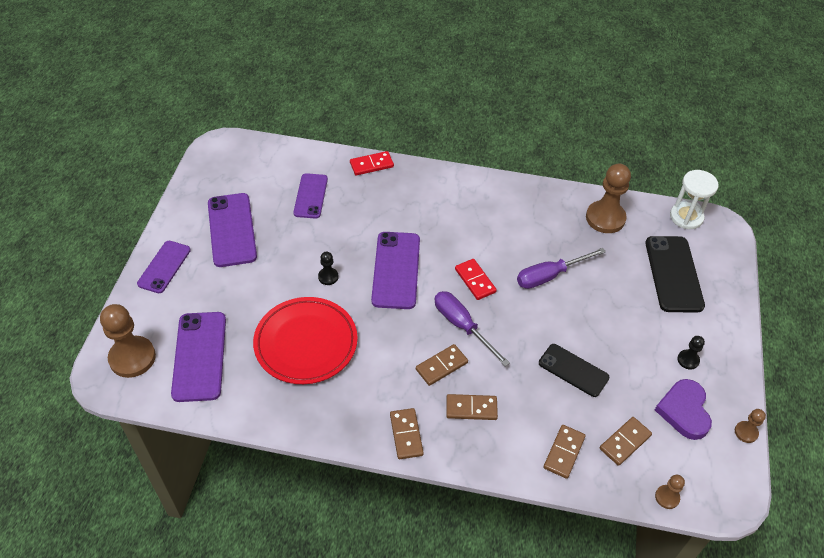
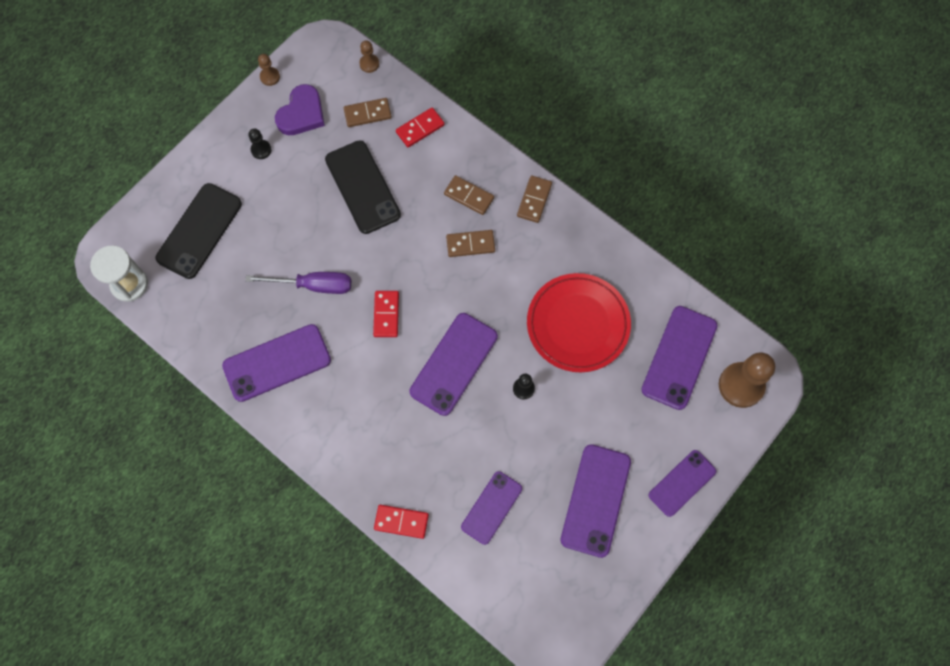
camera: 150 degrees left, 20 degrees up
purple screwdriver [435,291,510,366] -> none
black phone [539,344,610,397] -> black phone [325,140,401,234], size x1.52
brown domino [544,425,586,479] -> red domino [396,107,445,147]
brown pawn [586,164,631,233] -> none
none -> purple phone [222,324,331,402]

